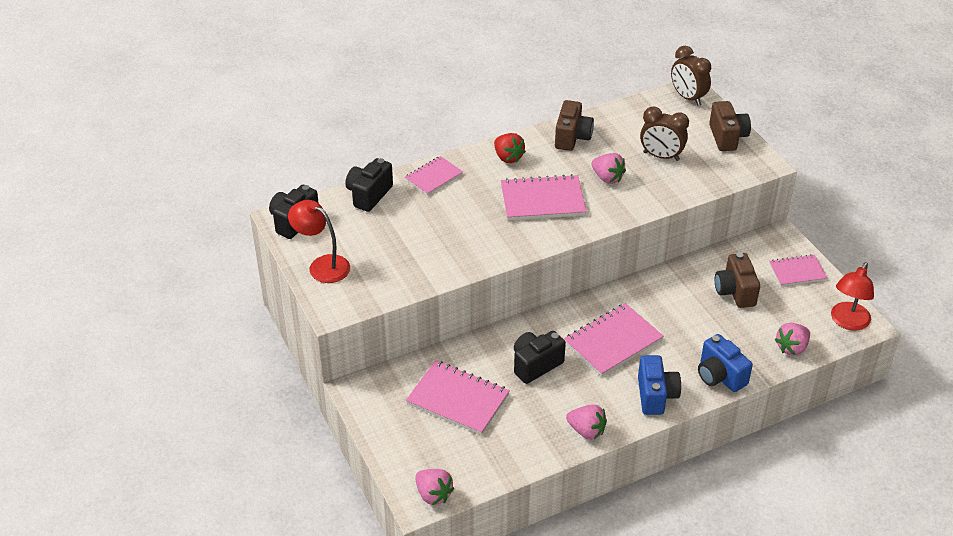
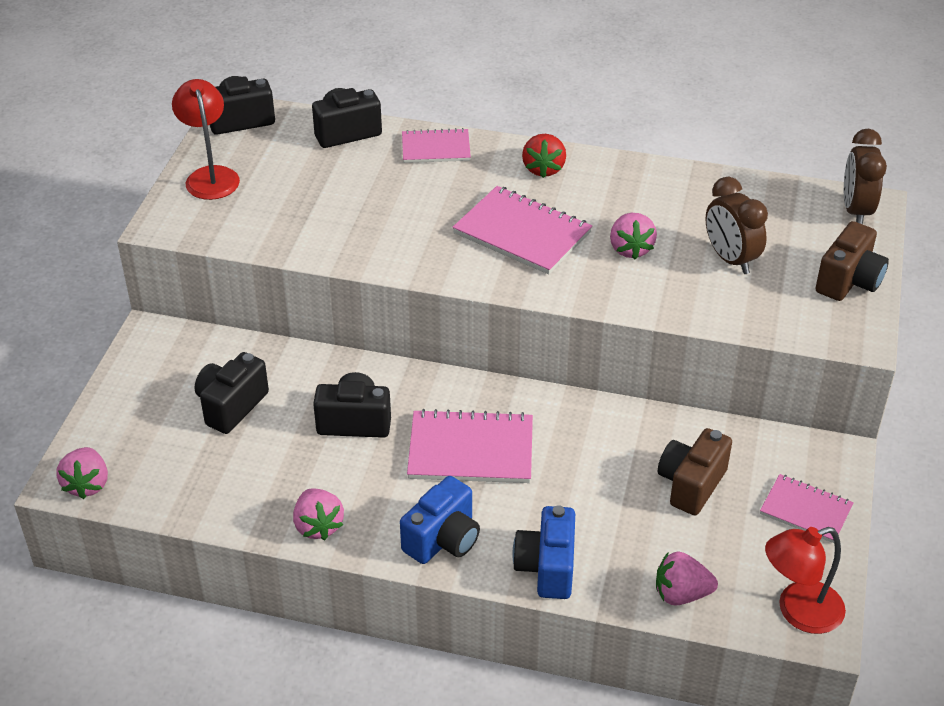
camera: 40 degrees right, 0 degrees up
pink notebook [406,360,510,435] -> black camera [194,352,269,434]
brown camera [555,100,594,151] -> none

